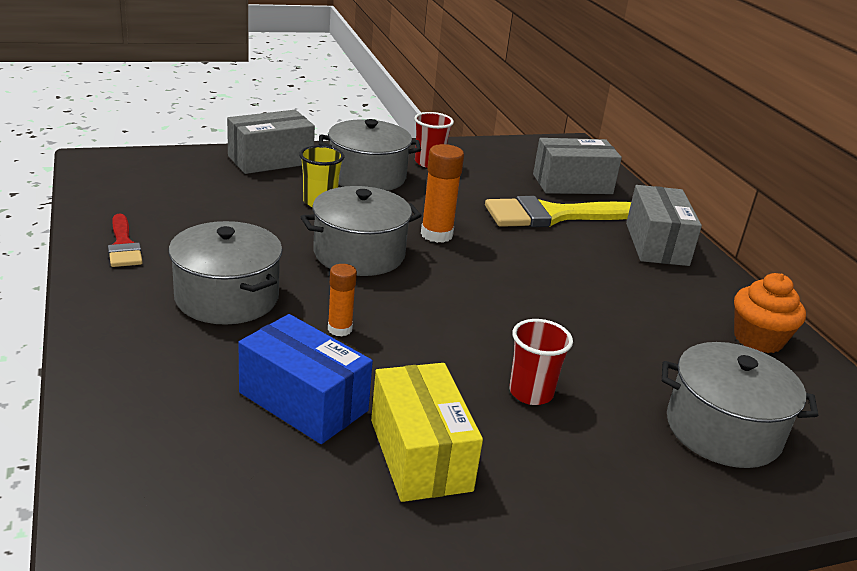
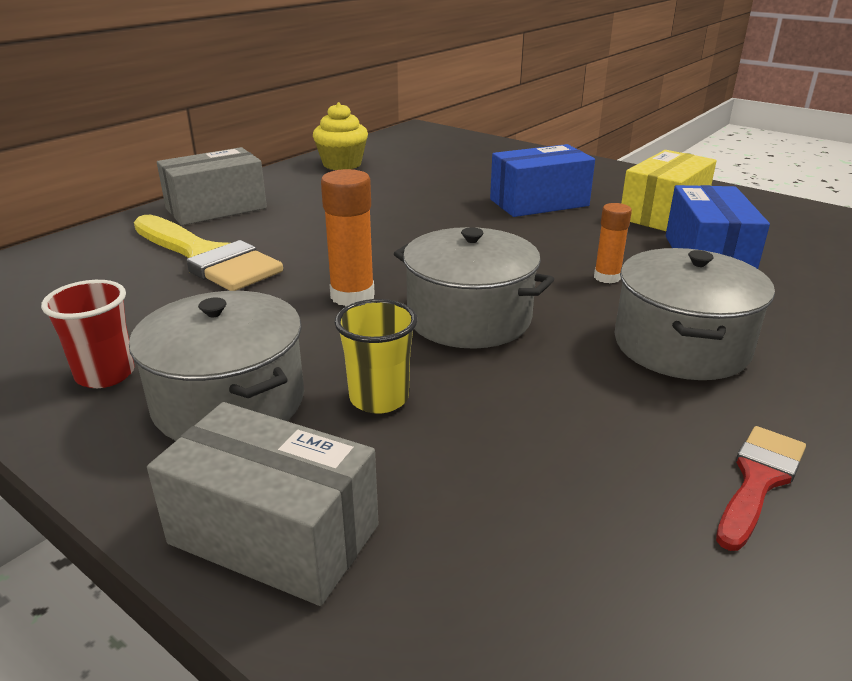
camera: 120 degrees left, 0 degrees up
red cup [509,319,573,405] -> blue box [490,144,595,217]
grey box [533,138,622,194] -> none
grey pot [662,342,818,468] -> none
orange cupcake [734,273,806,353] -> yellow cupcake [313,102,368,170]

